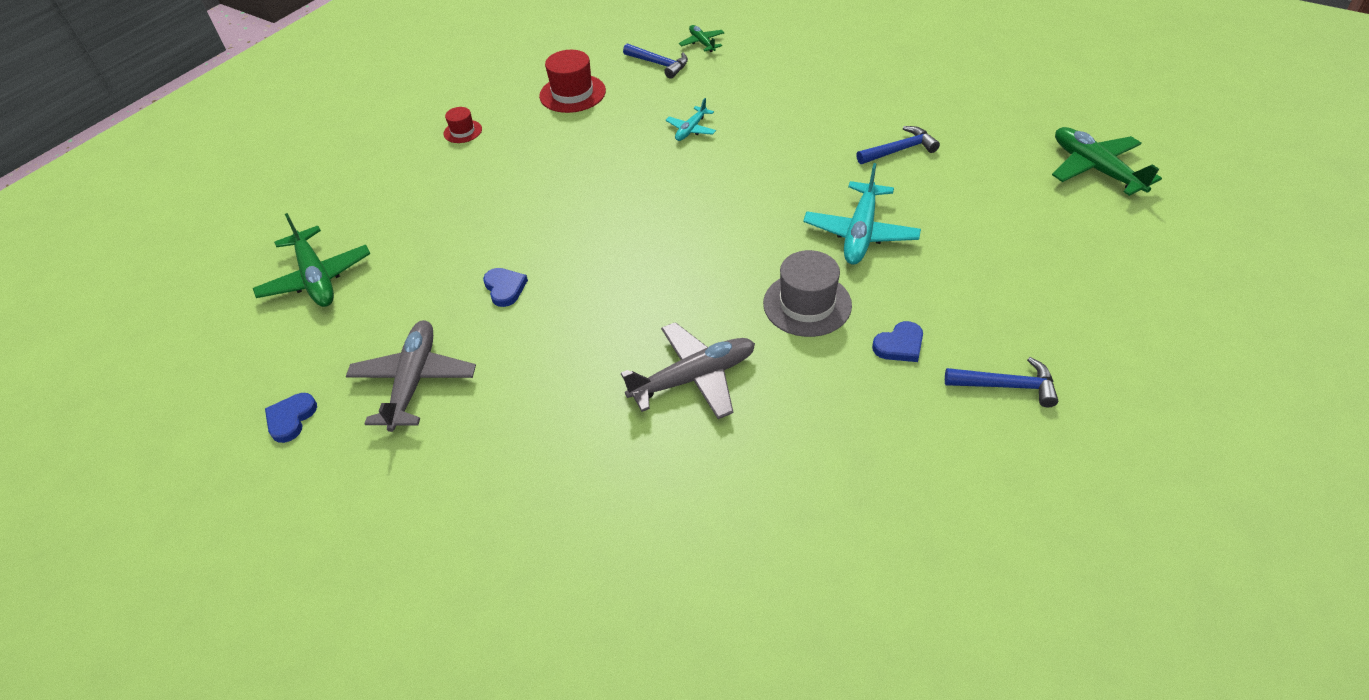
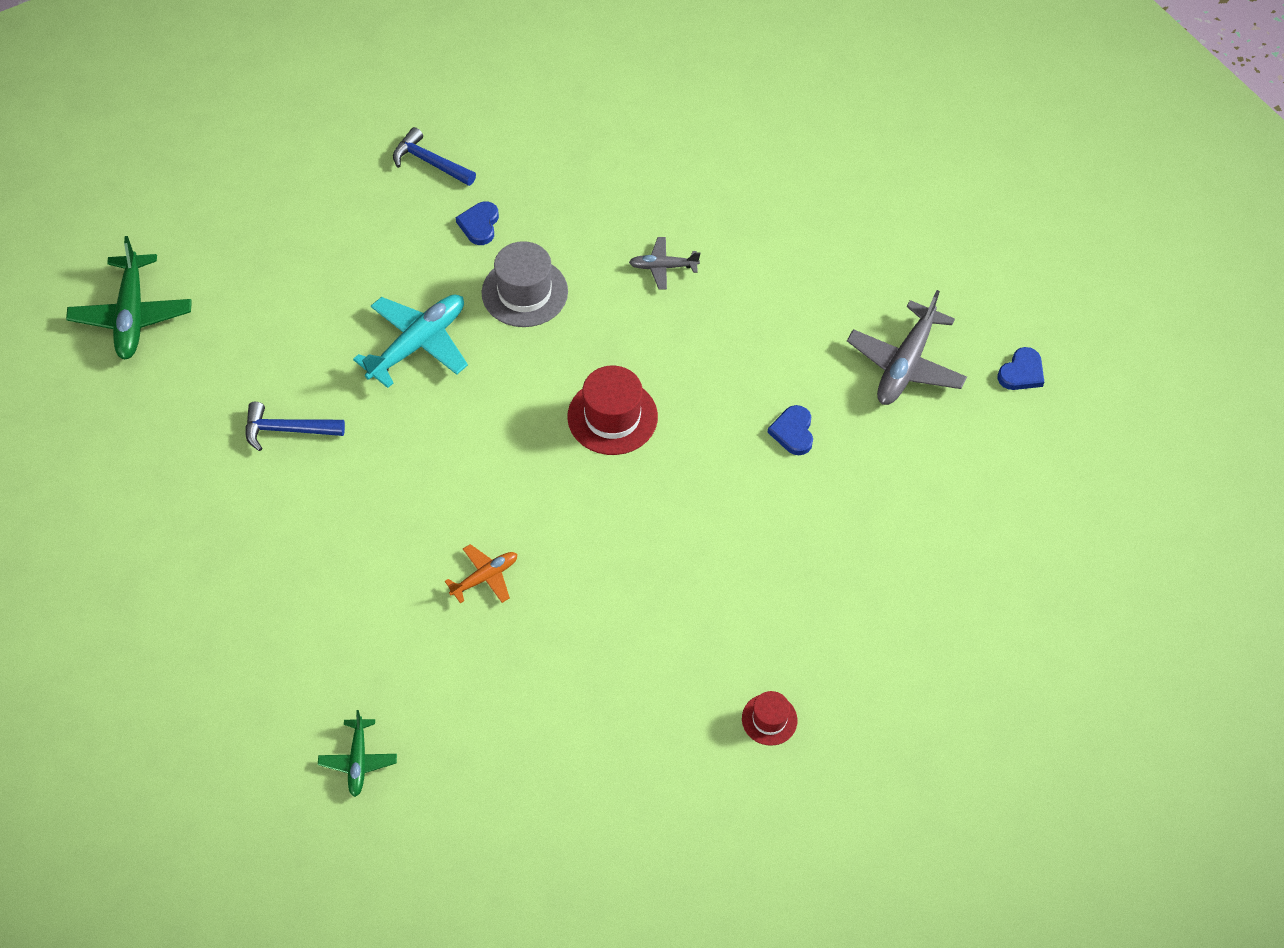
camera: 160 degrees left, 10 degrees up
green plane [253,213,370,307] -> none
red hat [539,50,606,113] -> red hat moved to [567,366,658,455]
grey plane [621,322,755,419] -> grey plane [629,237,700,290], size x0.55
blue hammer [623,44,688,79] -> none
turquoise plane [666,98,716,141] -> orange plane [445,544,517,603]
blue heart [872,321,923,362] -> blue heart turned 75 degrees counterclockwise [456,201,499,245]

